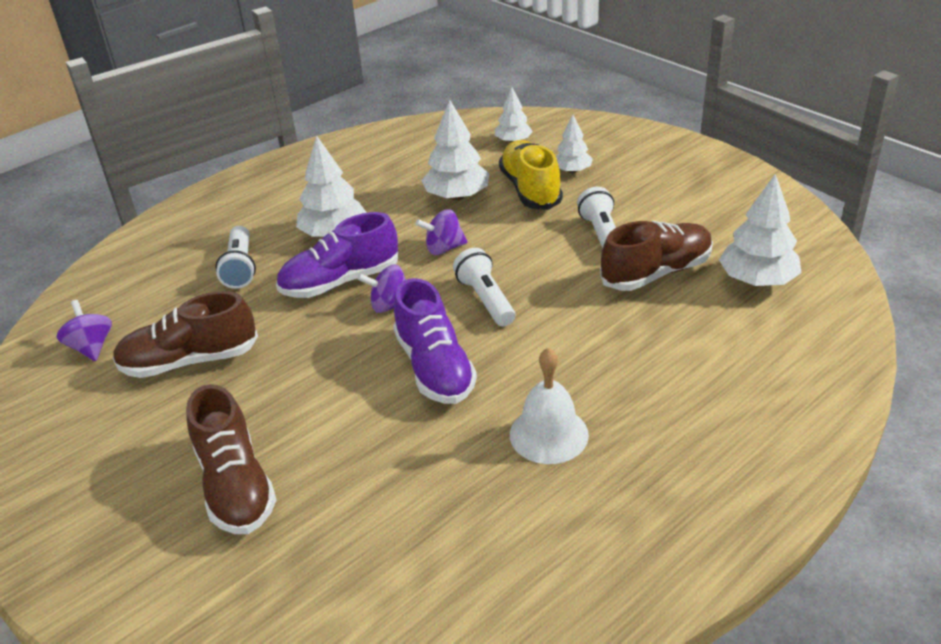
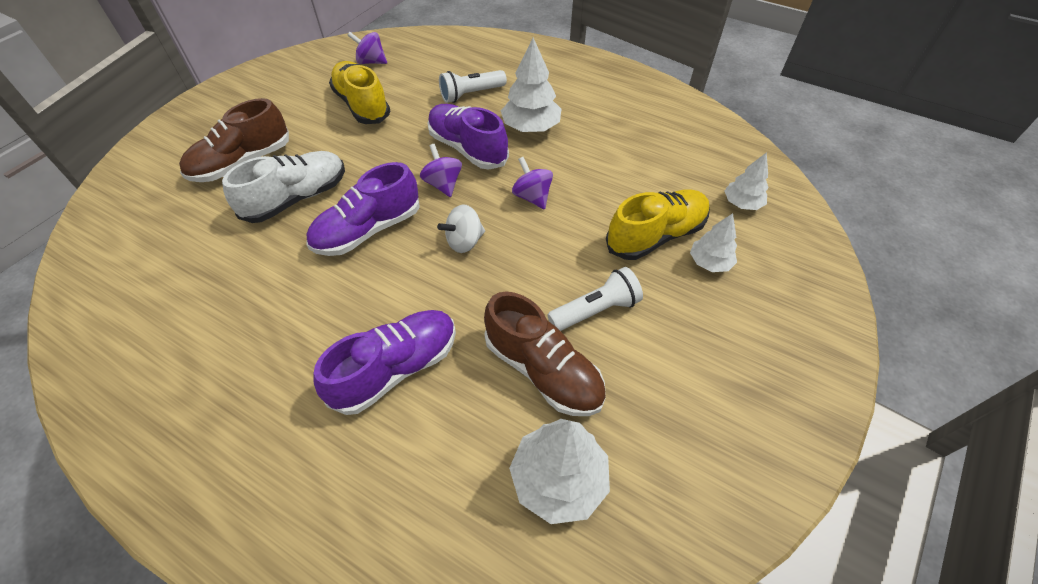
camera: 70 degrees right, 15 degrees up
purple spinning top [57,300,112,361] -> purple spinning top turned 120 degrees counterclockwise [347,32,387,64]
brown shoe [113,291,258,378] -> yellow shoe [329,61,390,124]
white tree [422,100,489,200] -> none
white flashlight [453,248,515,326] -> white spinning top [437,204,485,253]
white bell [510,348,589,464] -> none
none -> white shoe [222,151,345,223]
none -> purple shoe [313,310,456,415]

